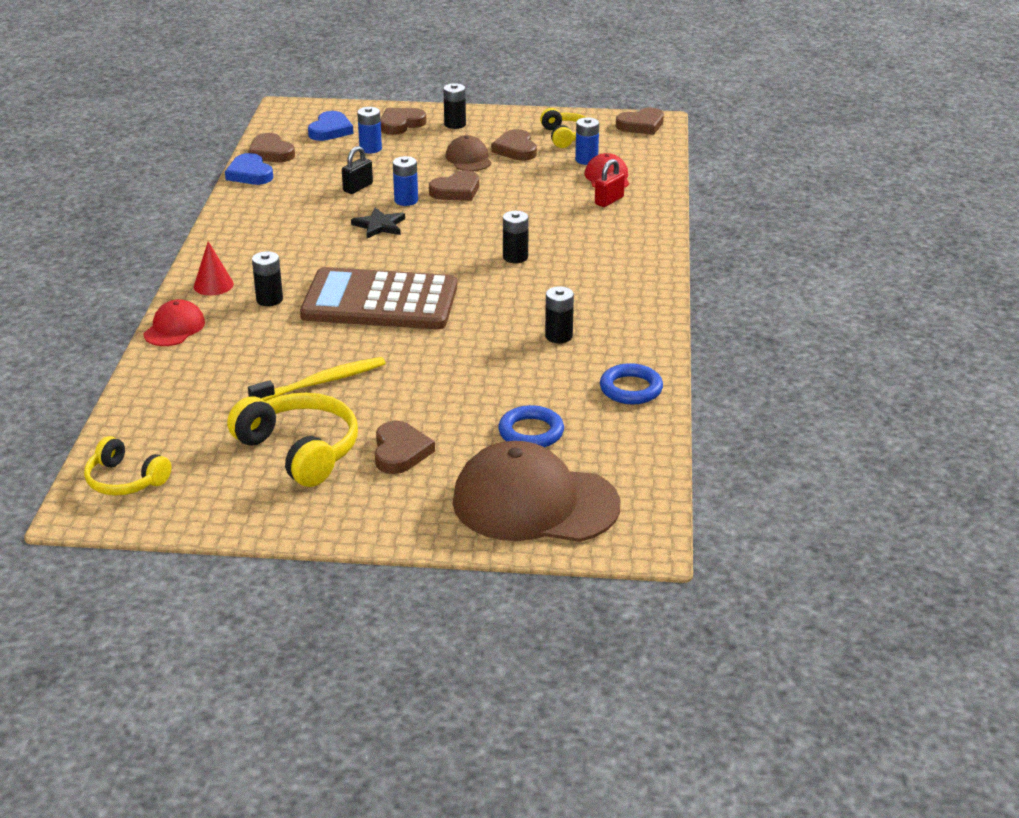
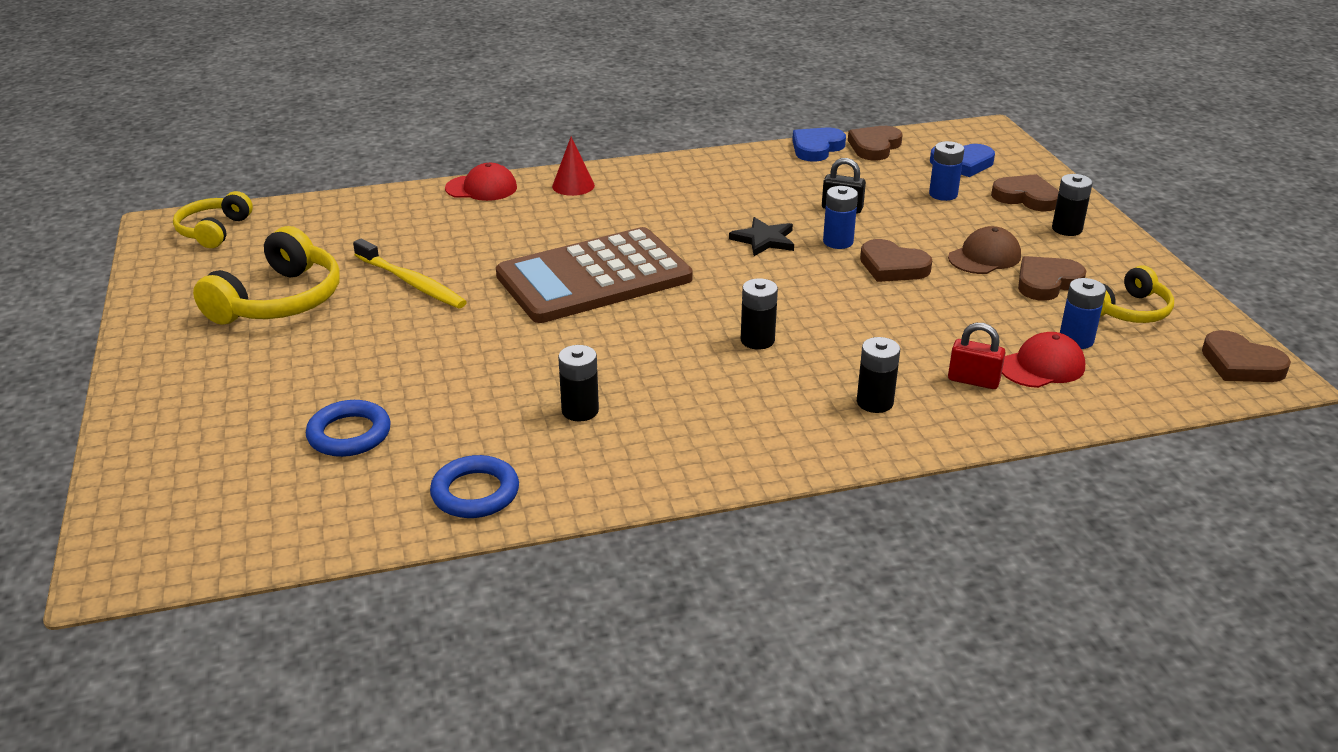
camera: 70 degrees right, 0 degrees up
black battery [252,251,283,306] -> black battery moved to [857,337,900,413]
brown calculator [300,267,457,329] -> brown calculator turned 105 degrees counterclockwise [496,227,693,323]
brown heart [375,421,435,474] -> none
brown cap [453,441,620,542] -> none

